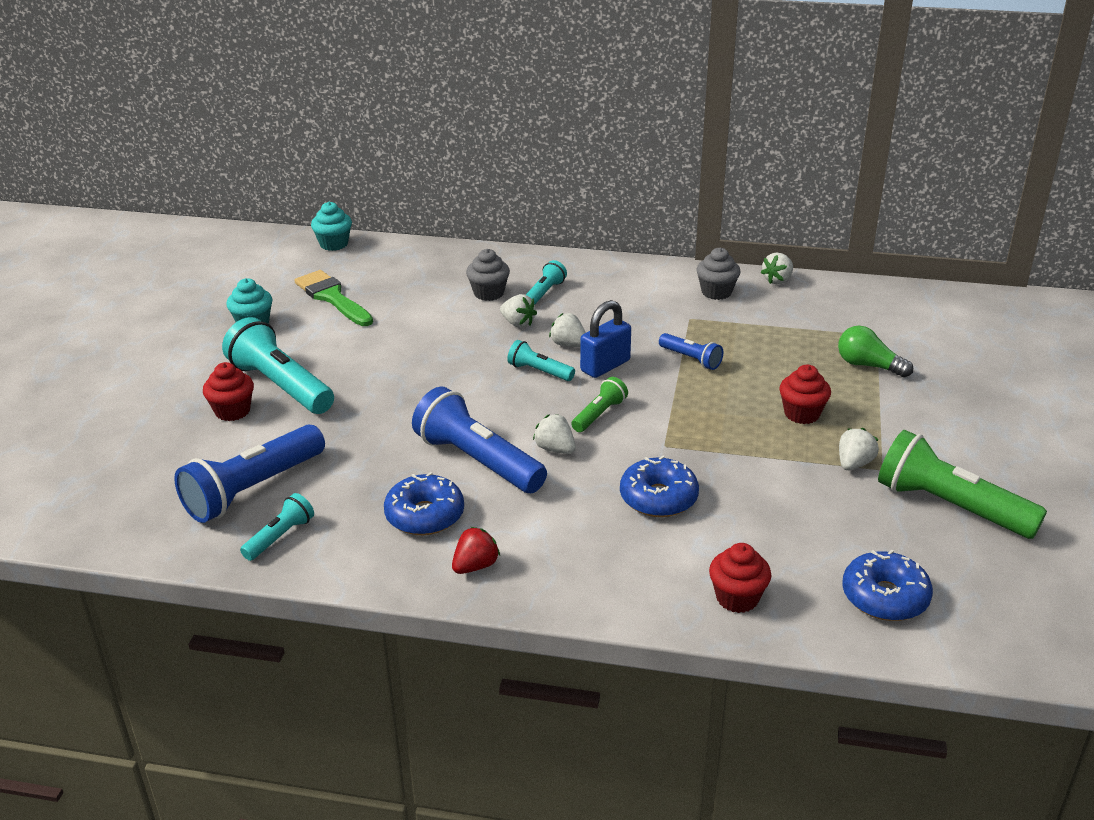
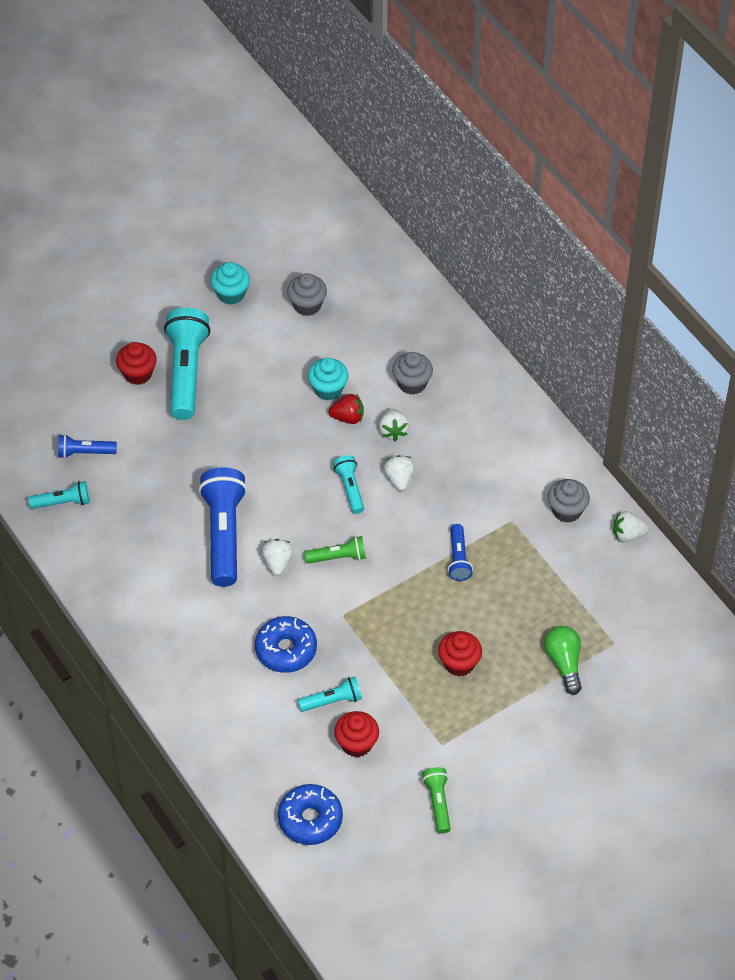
camera: 45 degrees right, 20 degrees up
blue flashlight [174,424,325,523] -> blue flashlight [58,434,117,459], size x0.51
green brush [294,270,373,326] -> grey cupcake [287,273,327,316]
turquoise cupcake [311,202,352,251] -> turquoise cupcake moved to [308,358,349,400]
blue donut [384,472,464,535] -> none
red strawberry [452,527,500,574] -> red strawberry moved to [329,394,364,424]
turquoise flashlight [526,260,567,304] -> turquoise flashlight moved to [298,677,362,712]
blue padlock [580,300,631,378] -> none
red cupcake [709,543,771,613] -> red cupcake moved to [334,711,379,757]
white strawberry [839,428,879,470] -> none
green flashlight [878,430,1047,539] -> green flashlight [422,767,451,834], size x0.51

